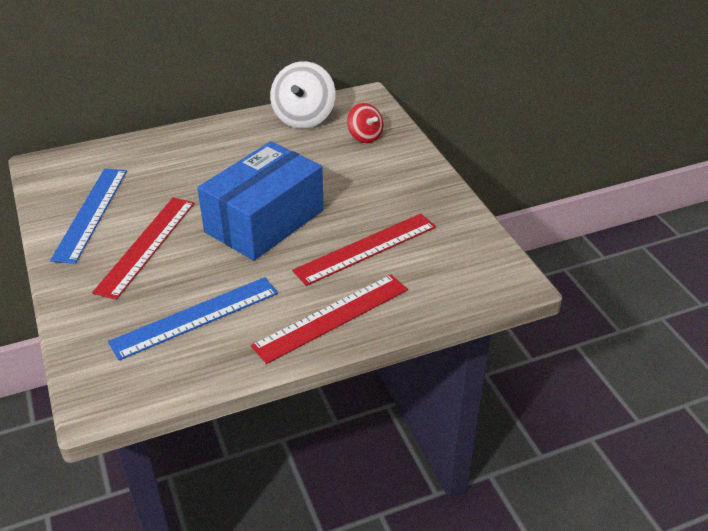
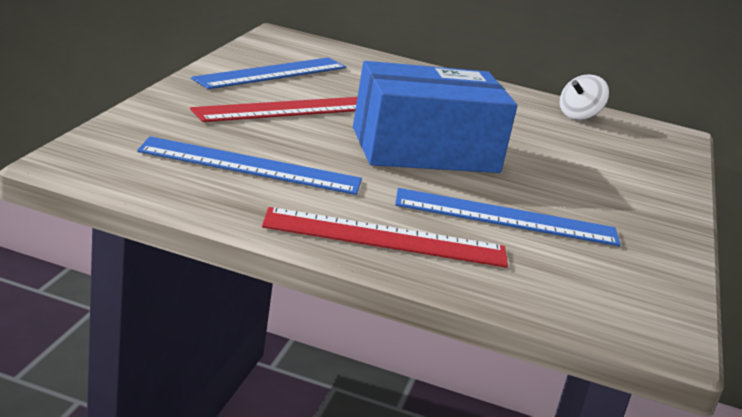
camera: 35 degrees right, 15 degrees down
white spinning top [270,61,336,129] -> white spinning top [560,74,609,120], size x0.59
red ruler [292,214,436,286] -> blue ruler [395,188,621,246]
red spinning top [347,103,383,143] -> none

